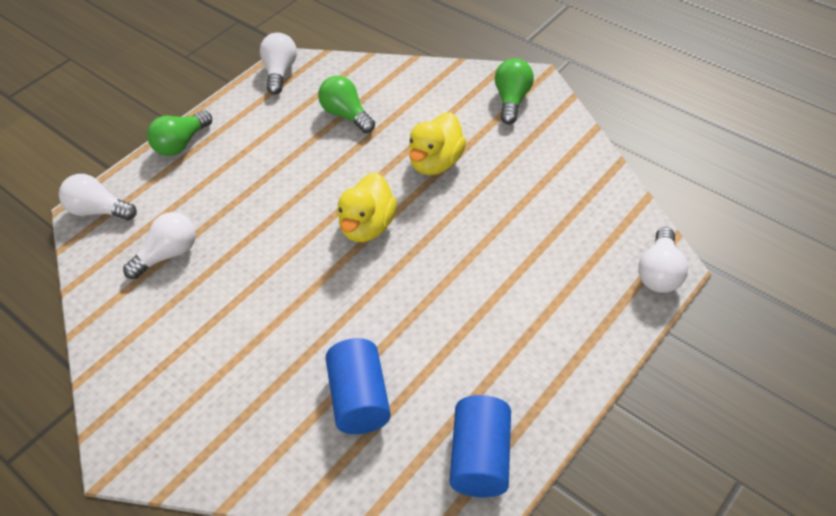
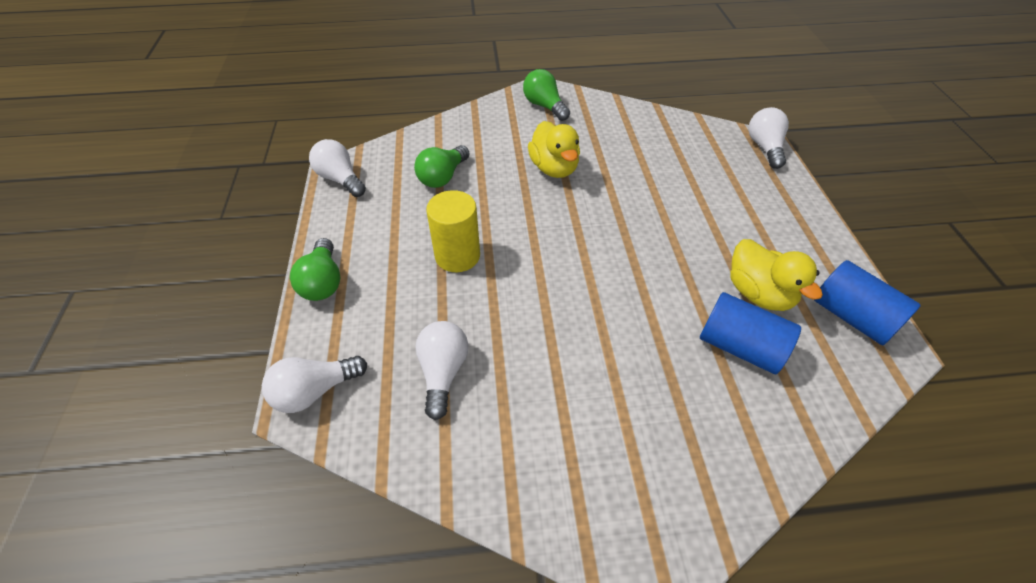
camera: 50 degrees left, 0 degrees up
green light bulb [318,76,375,133] -> green light bulb turned 60 degrees counterclockwise [414,145,470,188]
yellow duck [337,172,397,242] -> yellow duck moved to [730,239,823,311]
white light bulb [638,227,688,293] -> white light bulb turned 150 degrees counterclockwise [748,107,789,169]
none -> yellow cylinder [426,190,480,272]

